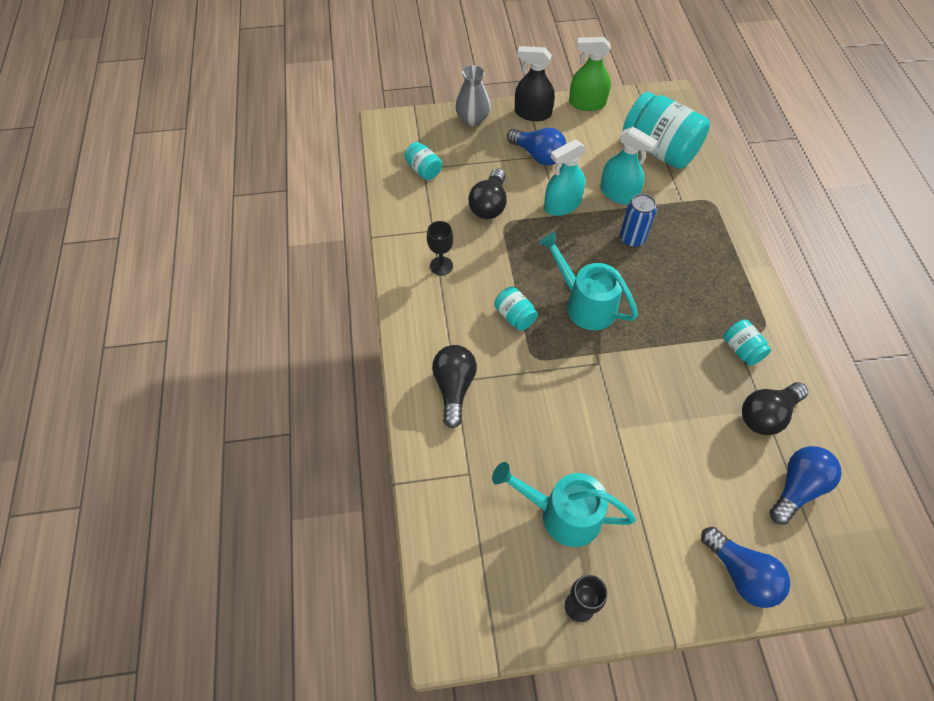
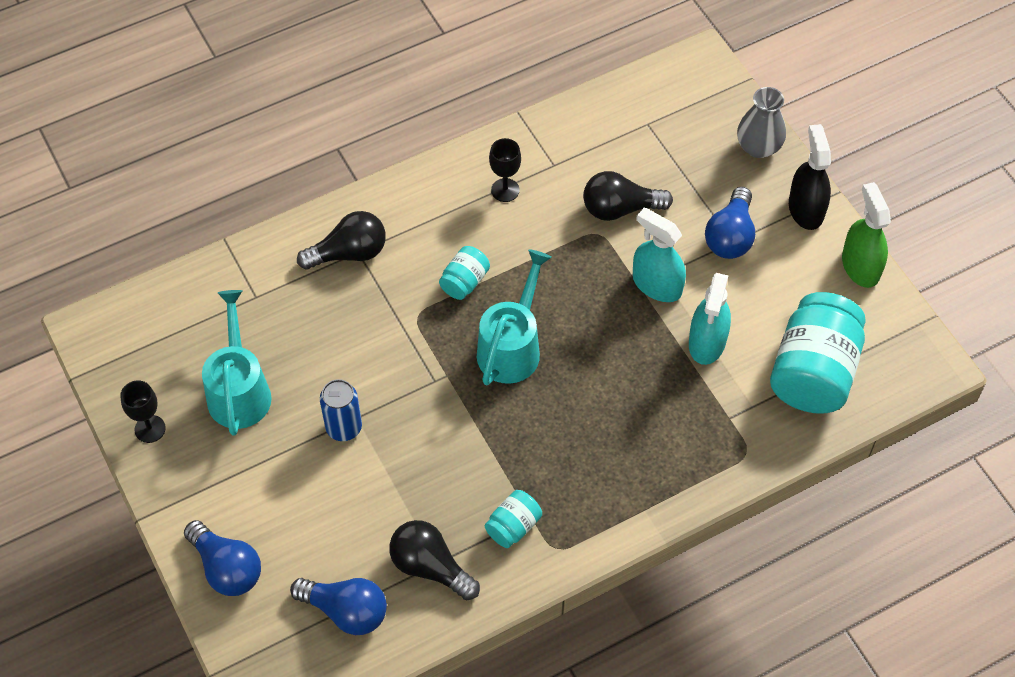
camera: 70 degrees right, 0 degrees up
turquoise jar [404,142,442,180] -> none
blue can [620,194,657,247] -> blue can moved to [320,379,362,441]
blue light bulb [701,527,790,608] -> blue light bulb turned 75 degrees counterclockwise [184,520,261,596]

